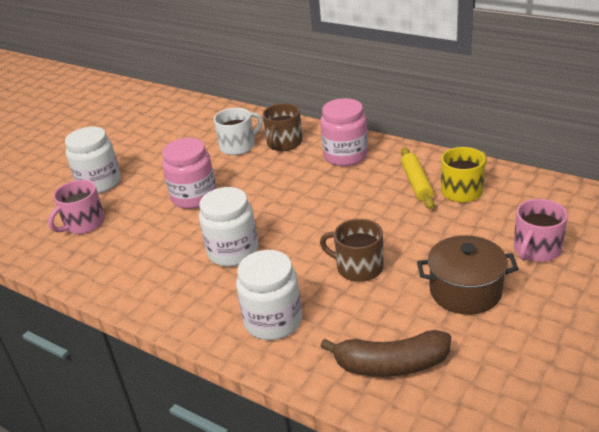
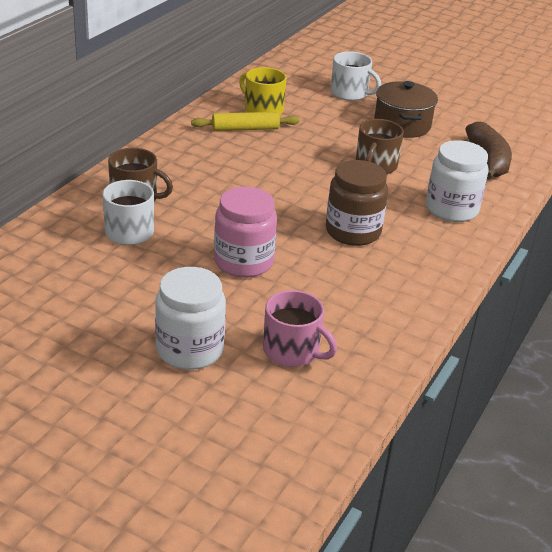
camera: 100 degrees left, 0 degrees up
white jar [199,187,258,267] -> brown jar [326,160,388,246]
pink jar [320,98,368,166] -> none
pink mug [514,199,568,262] -> white mug [331,51,381,101]

